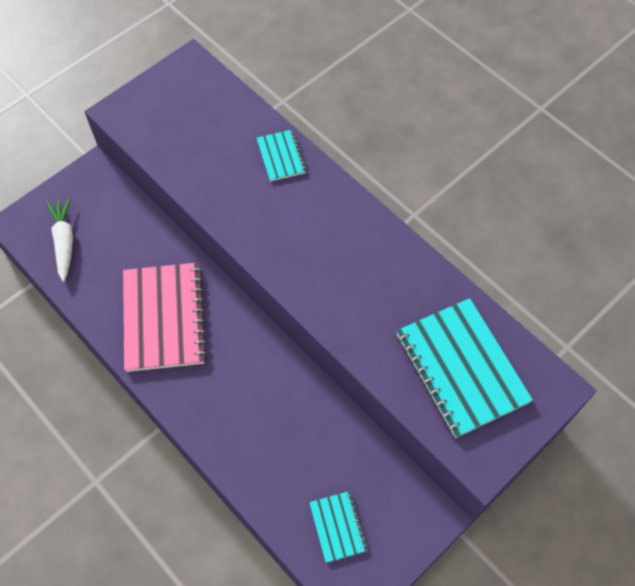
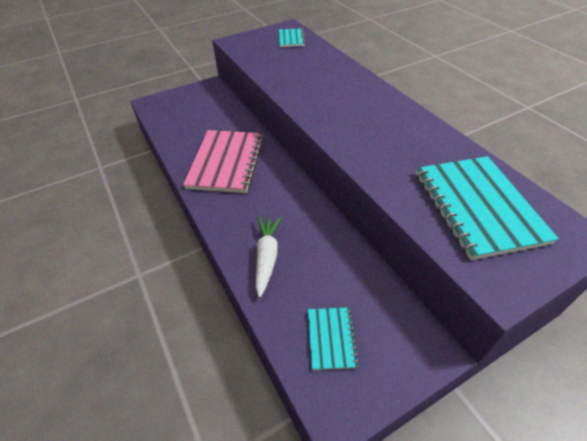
camera: 15 degrees right, 15 degrees down
white carrot [46,197,73,282] -> white carrot moved to [256,216,281,298]
turquoise notebook [257,130,307,182] -> turquoise notebook moved to [279,28,305,47]

